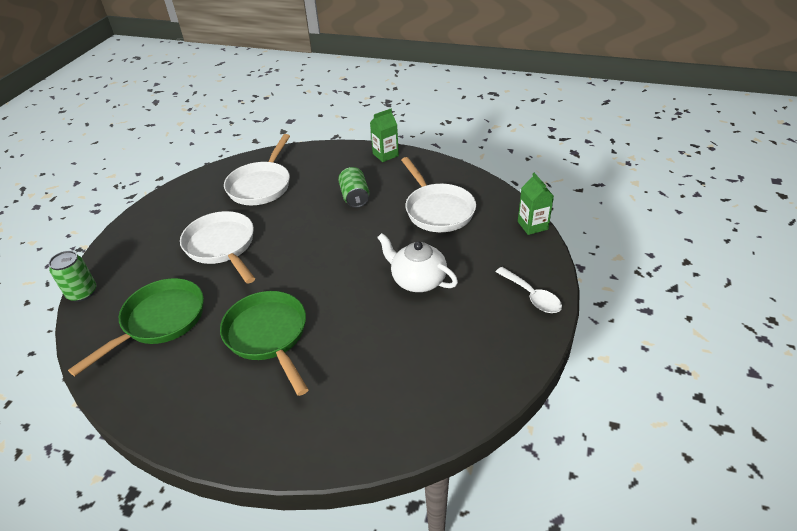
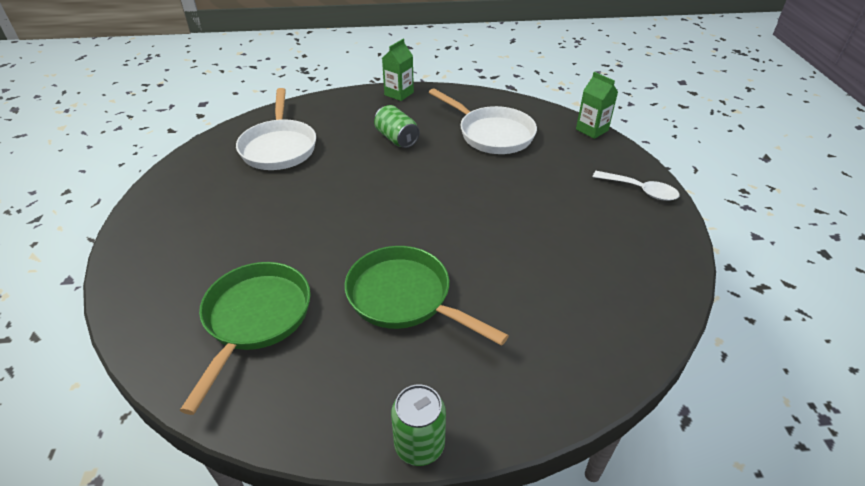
camera: 25 degrees left, 0 degrees up
green can [48,251,96,302] -> green can moved to [391,384,446,466]
white pan [180,211,255,284] -> none
white teapot [377,233,458,292] -> none

